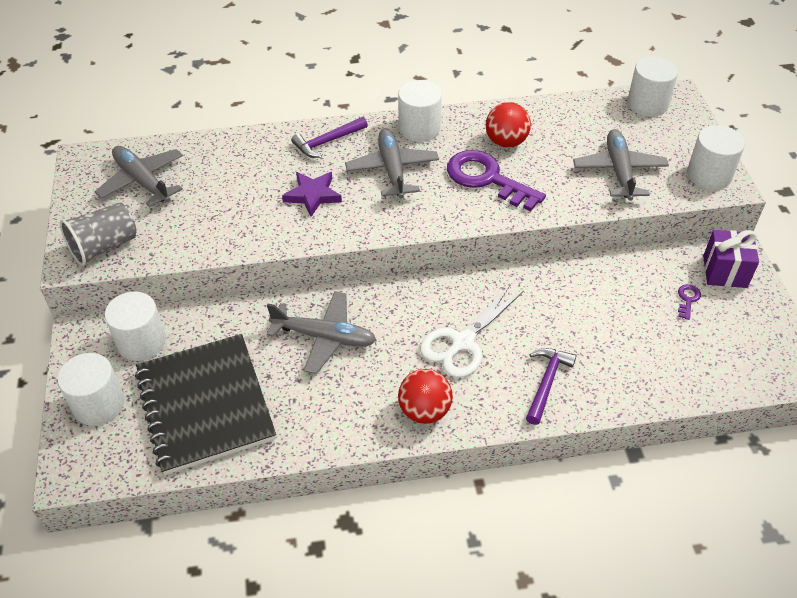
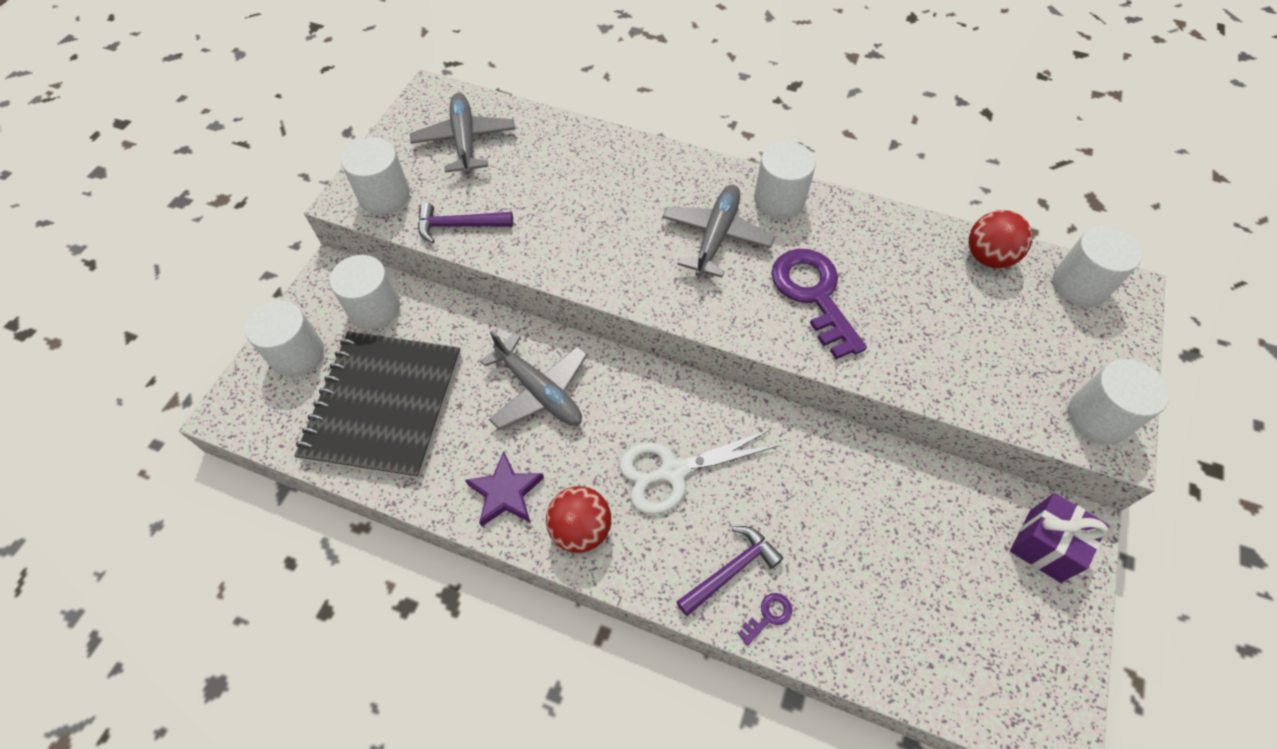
camera: 30 degrees right, 10 degrees up
grey cup [60,203,137,266] -> white cylinder [341,137,410,215]
purple star [282,172,342,217] -> purple star moved to [465,451,544,527]
purple hammer [291,117,368,158] -> purple hammer moved to [418,202,513,244]
red ball [486,102,531,148] -> red ball moved to [969,210,1032,268]
grey plane [573,129,669,201] -> none
purple key [678,284,701,320] -> purple key moved to [737,593,792,646]

